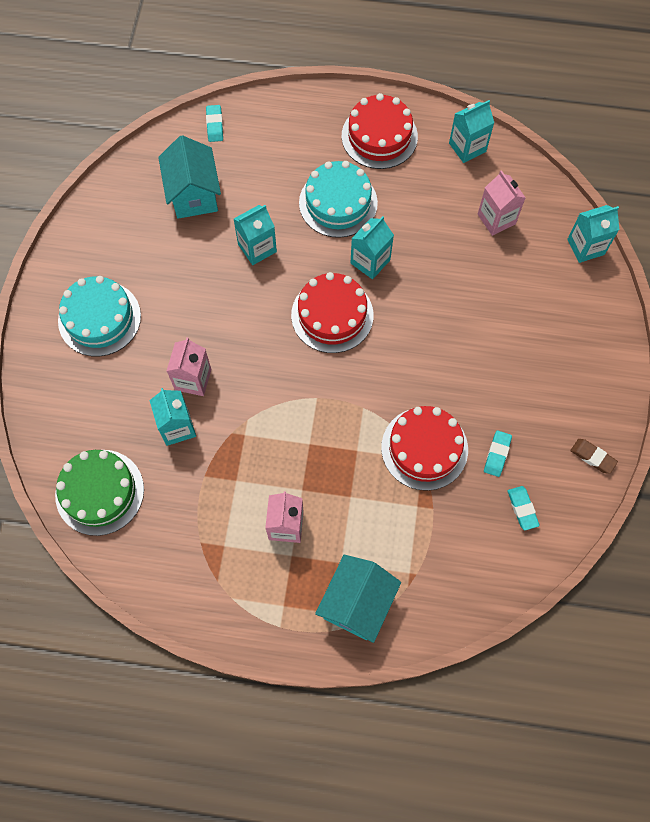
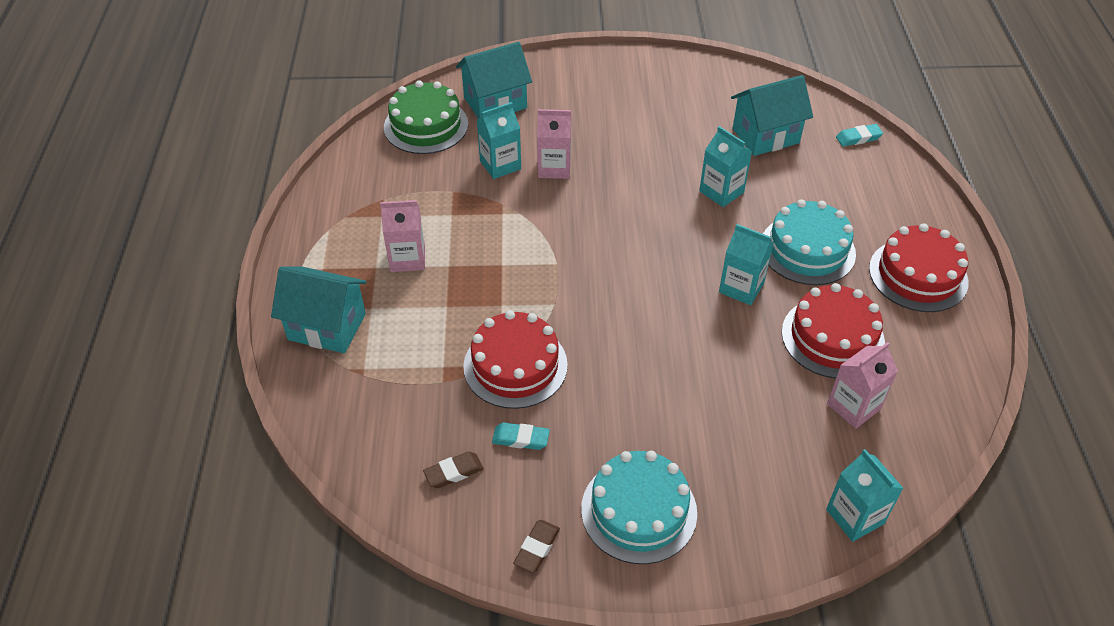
camera: 80 degrees right, 20 degrees down
turquoise cake [58,276,141,356] -> turquoise cake moved to [581,451,697,564]
red cake [291,272,373,353] -> red cake moved to [781,283,885,379]
turquoise carton [449,100,494,163] -> none
turquoise eraser [507,486,540,530] -> brown eraser [423,451,484,488]
none -> turquoise house [456,42,532,119]

